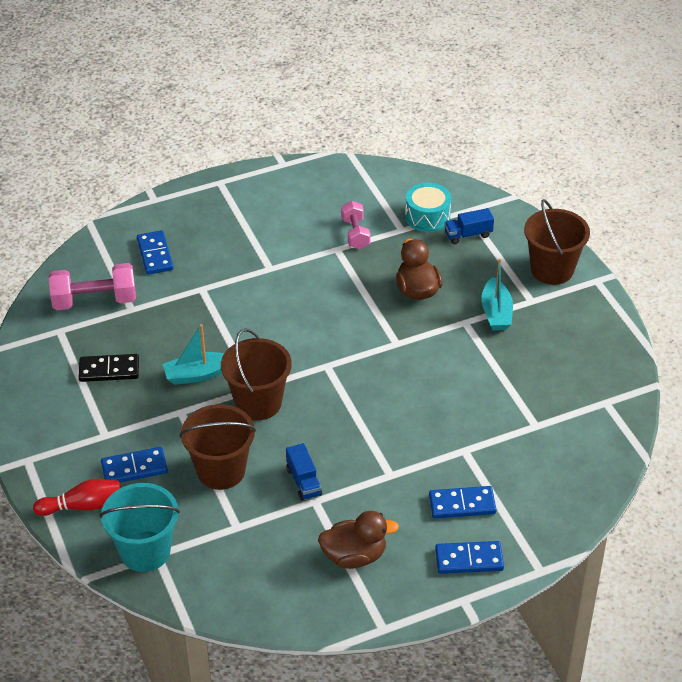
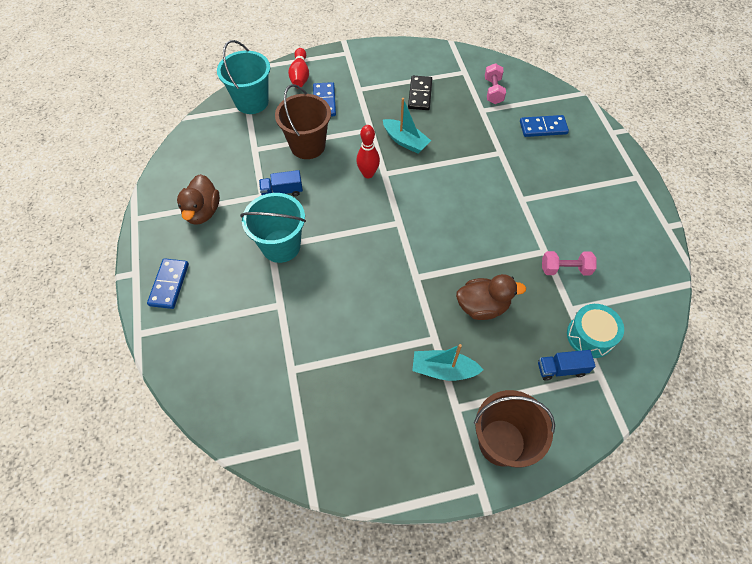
camera: 100 degrees right, 15 degrees up
pink dumbbell [48,263,136,310] -> pink dumbbell [485,63,506,104], size x0.63
turquoise boat [163,324,224,385] -> turquoise boat turned 135 degrees clockwise [383,98,431,154]
brown bucket [221,328,292,420] -> red bowling pin [356,125,380,178]
blue domino [429,486,496,519] -> none
blue truck [444,208,494,244] -> blue truck turned 90 degrees counterclockwise [538,350,596,380]
none -> turquoise bucket [240,193,306,263]

